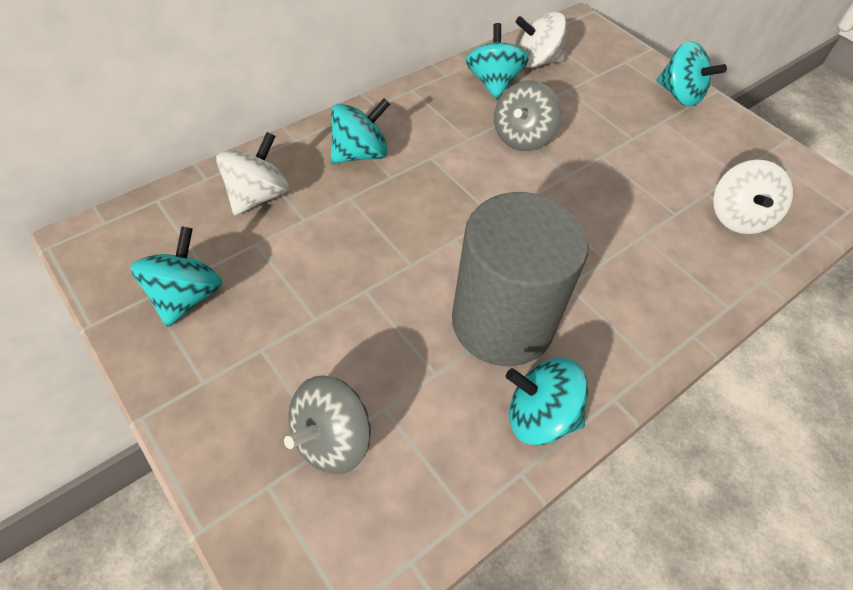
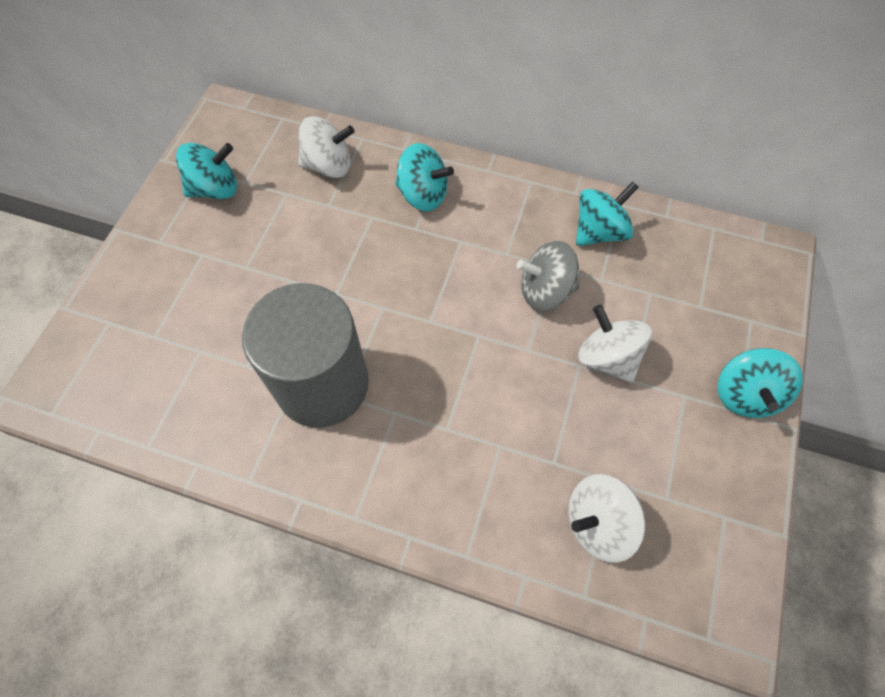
camera: 60 degrees right, 10 degrees up
grey spinning top [284,375,371,474] -> none
turquoise spinning top [506,358,588,445] -> none
white spinning top [515,12,567,68] -> white spinning top moved to [578,305,652,382]

